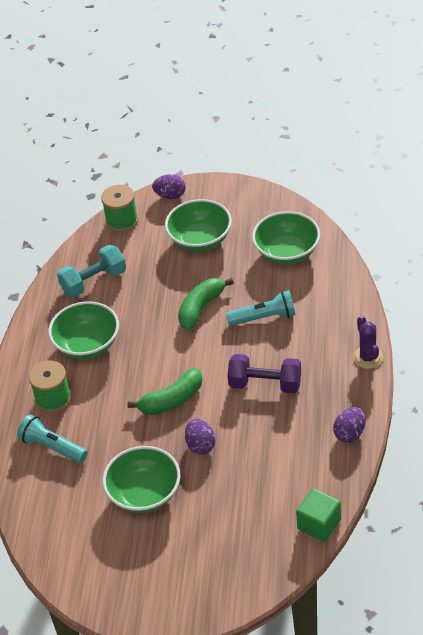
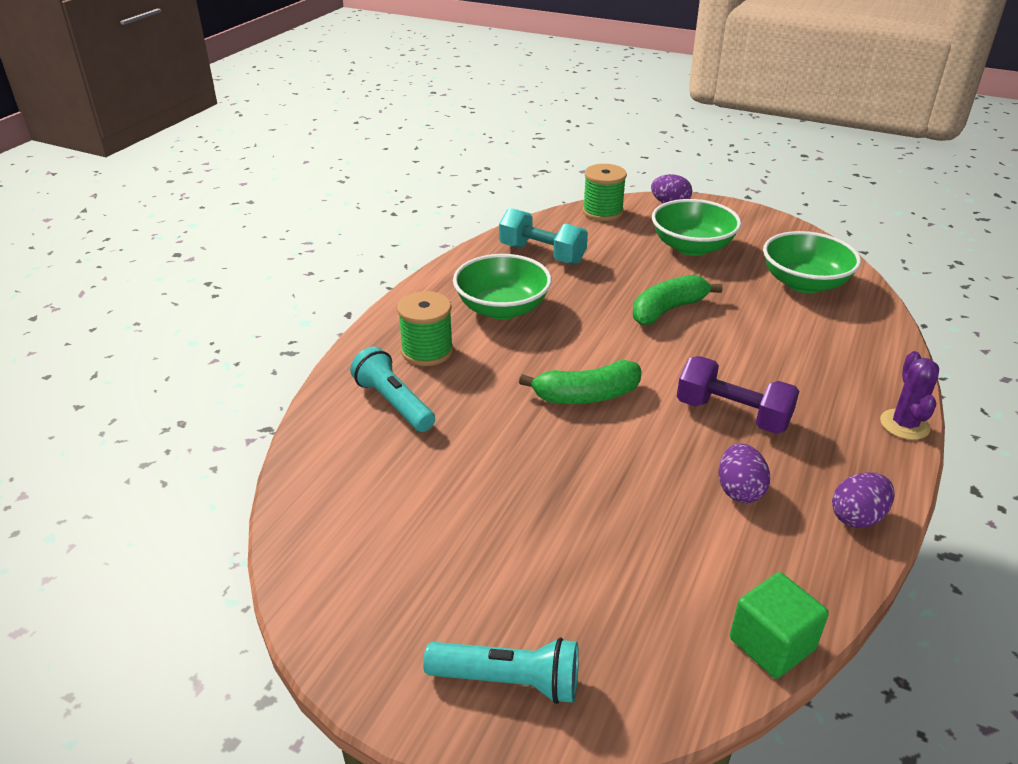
camera: 15 degrees right, 10 degrees down
turquoise dumbbell [57,245,126,298] -> turquoise dumbbell turned 45 degrees clockwise [499,208,588,265]
green bowl [103,446,181,513] -> none
purple egg [185,418,215,455] -> purple egg moved to [719,443,770,503]
turquoise flashlight [226,290,295,326] -> turquoise flashlight moved to [423,637,579,704]

